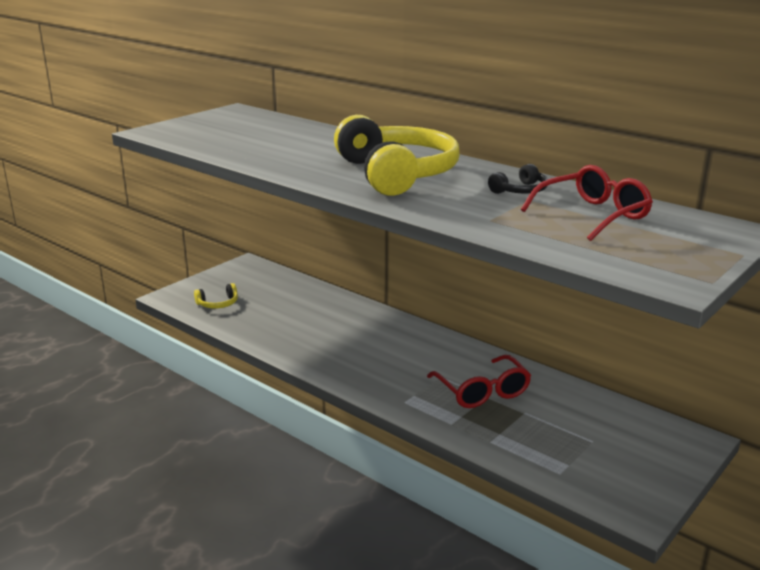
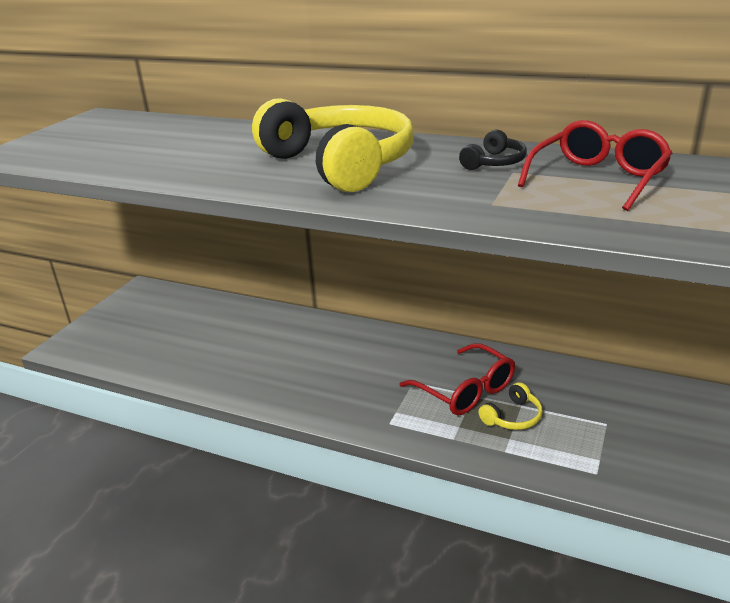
camera: 15 degrees left, 5 degrees up
yellow headphones [194,283,238,308] -> yellow headphones moved to [478,382,542,430]

